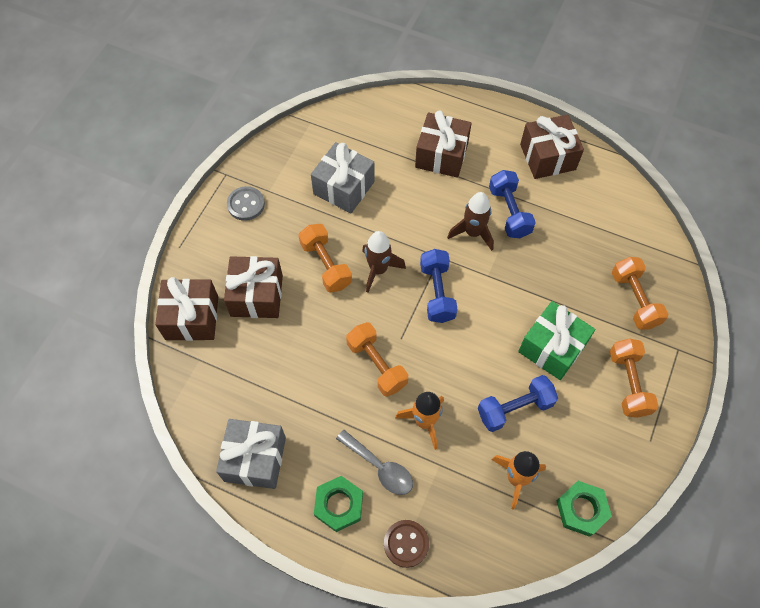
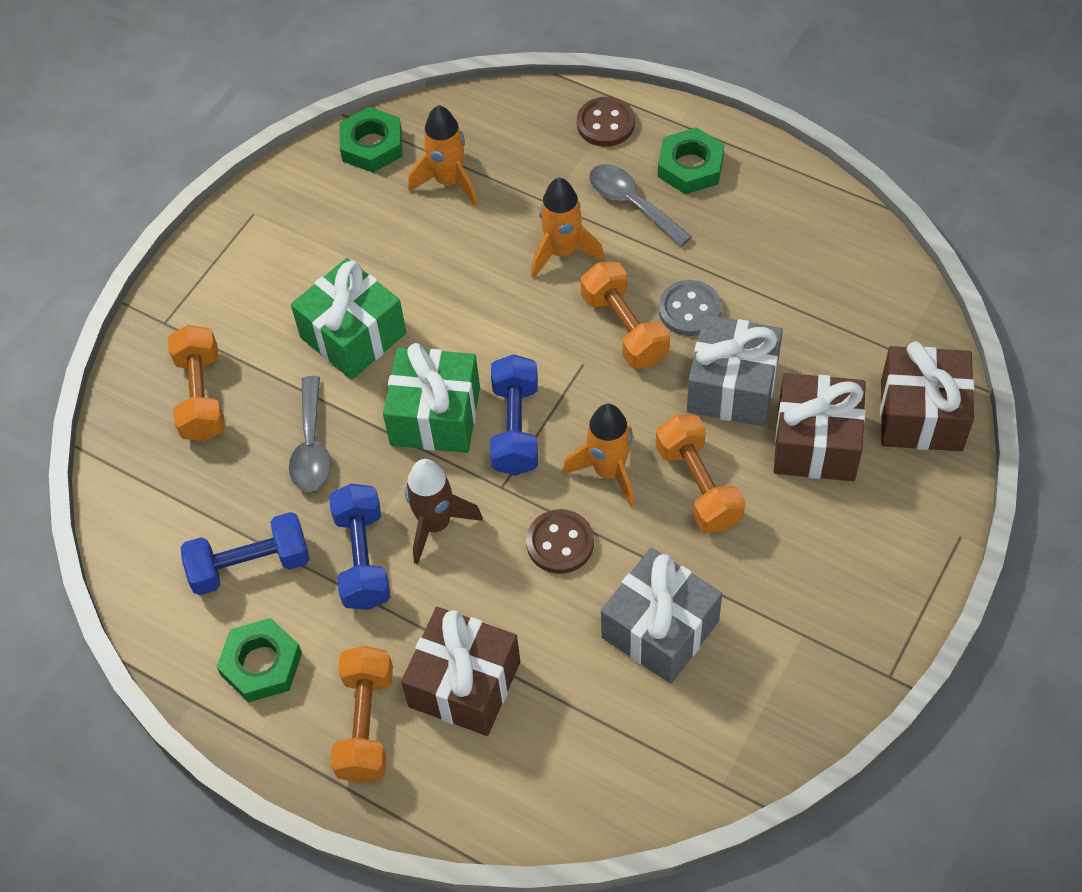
camera: 170 degrees left, 5 degrees down
grey gift [216,419,286,489] -> grey gift moved to [687,315,783,426]
grey button [227,186,265,221] -> grey button moved to [659,280,722,336]
brown rocket [362,231,406,292] -> orange rocket [563,404,635,508]
blue dumbbell [478,375,558,432] -> blue dumbbell moved to [181,512,310,595]
brown gift [520,115,584,179] -> green nut [217,618,302,702]
orange dumbbell [610,338,658,418] -> orange dumbbell moved to [330,646,393,783]
none -> grey spoon [289,376,331,492]
none -> green gift [383,343,480,453]
none -> brown button [526,509,594,574]

